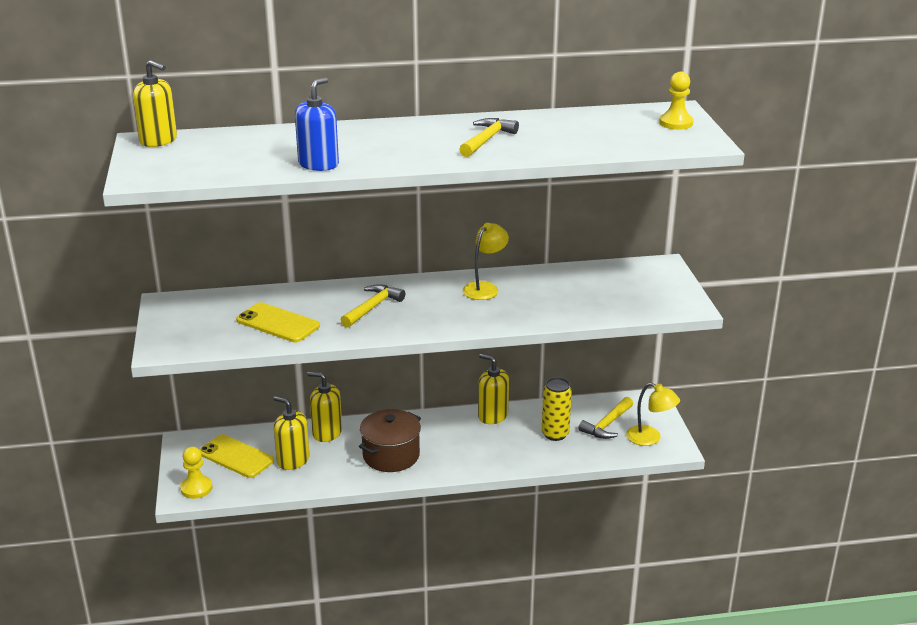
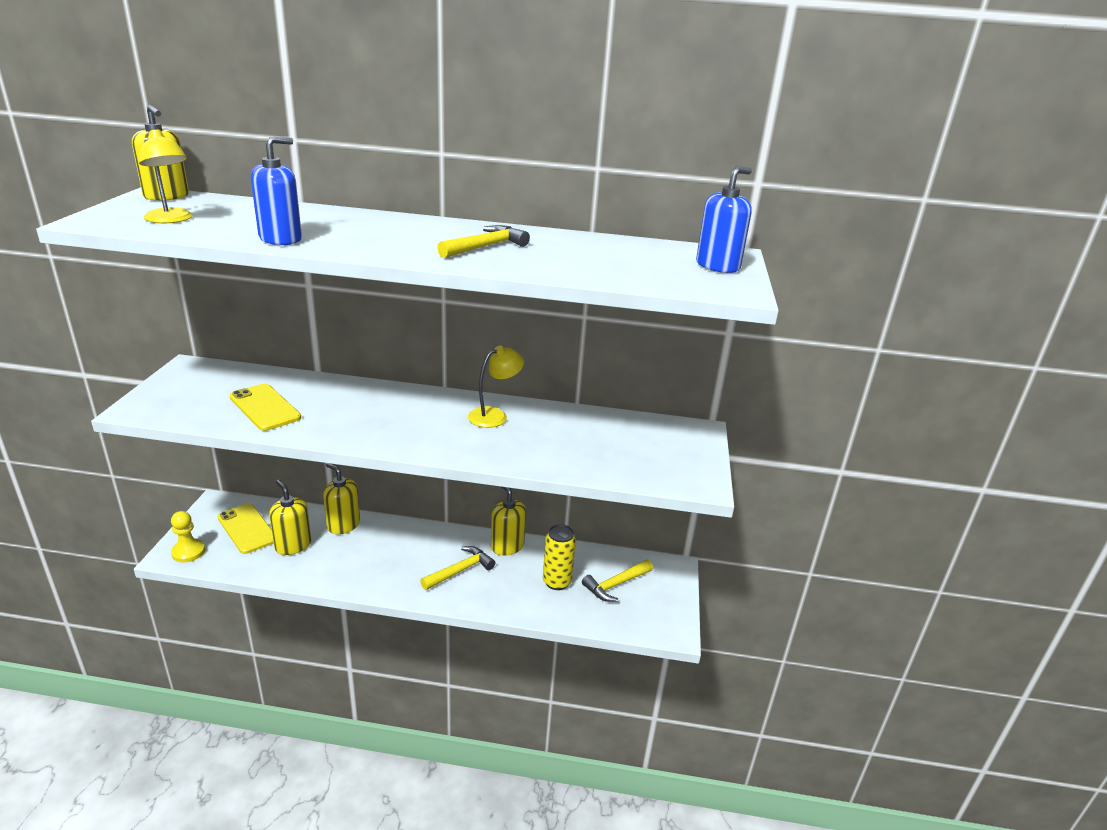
camera: 15 degrees right, 0 degrees up
yellow hammer [341,284,405,328] -> yellow hammer moved to [420,546,495,590]
brown pot [359,409,421,472] -> none
yellow lamp [626,383,680,446] -> yellow lamp moved to [139,129,193,223]
yellow pawn [659,72,693,130] -> blue soap dispenser [696,166,752,273]

